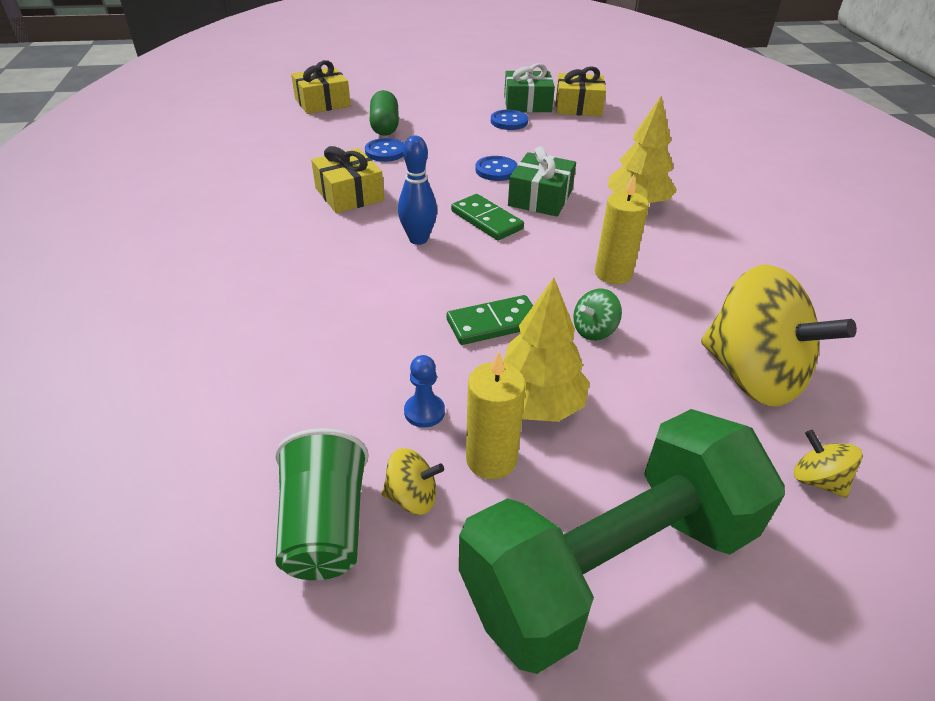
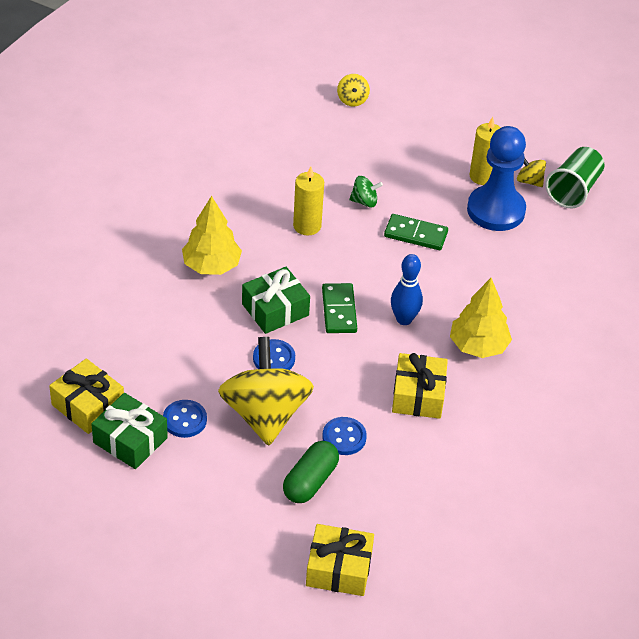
camera: 145 degrees left, 5 degrees up
blue pawn [404,355,445,428] -> blue pawn [467,126,526,231], size x2.48
green dumbbell [459,409,785,674] -> none
yellow tree [503,278,589,422] -> yellow tree moved to [450,278,512,358]
yellow spinning top [701,264,857,407] -> yellow spinning top moved to [218,337,314,446]

